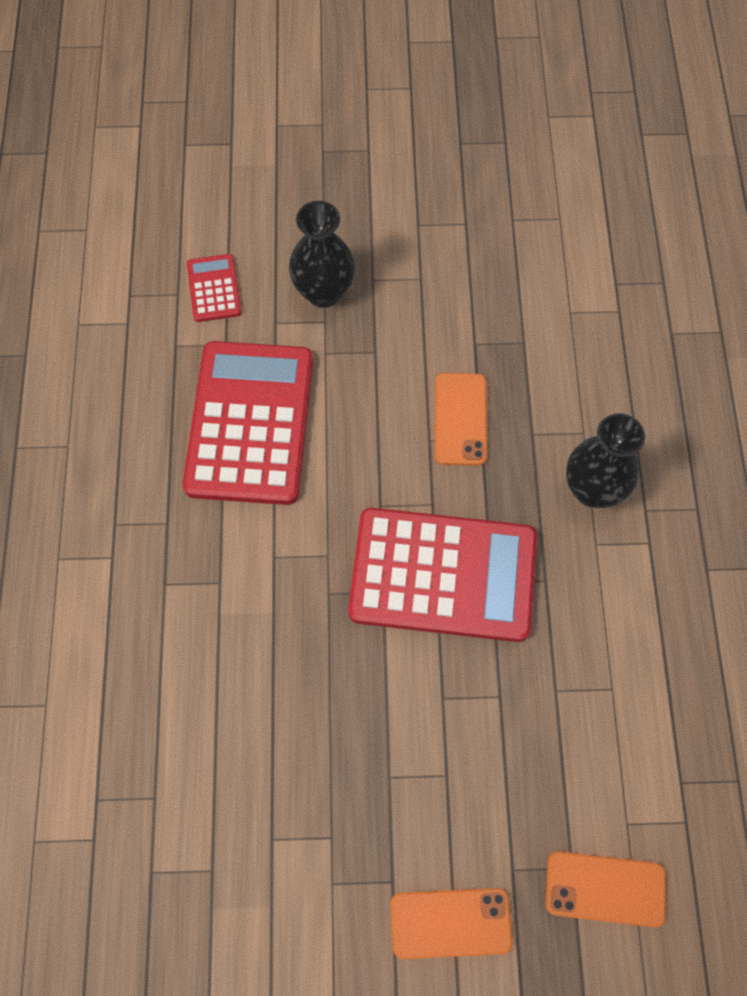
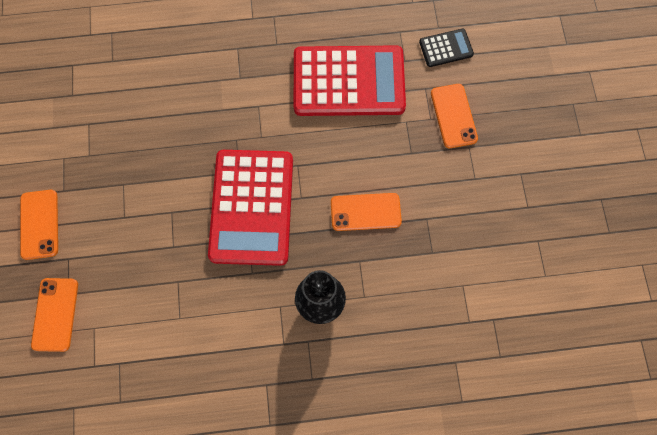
camera: 85 degrees right, 5 degrees up
red calculator [187,254,242,322] -> black calculator [419,29,474,67]
black vase [289,201,355,308] -> orange phone [431,84,478,148]

